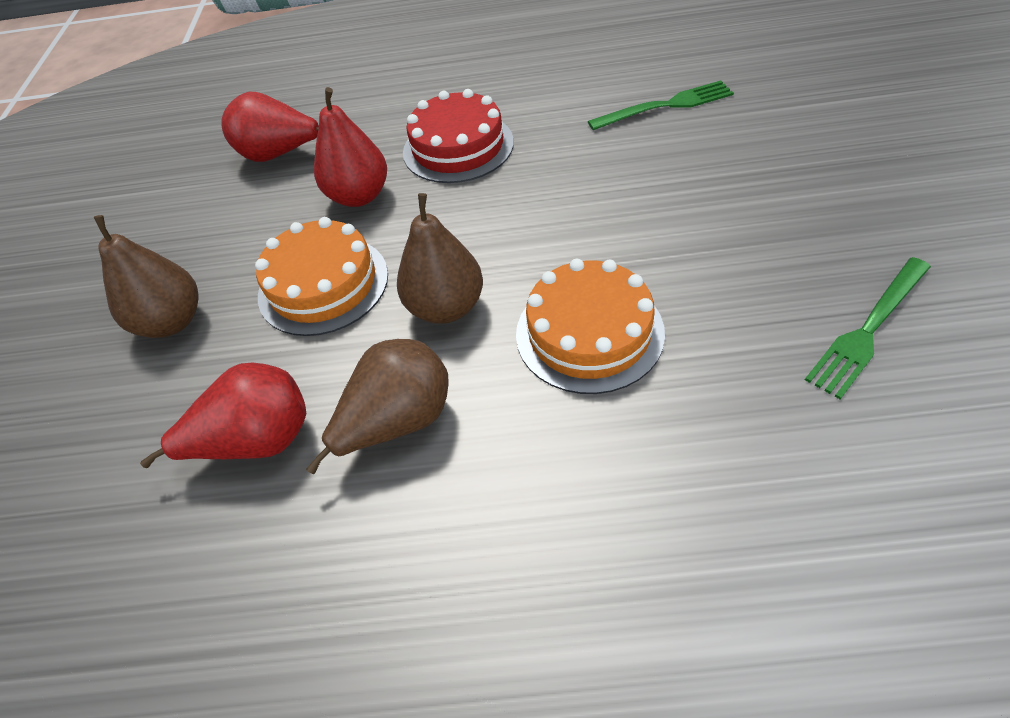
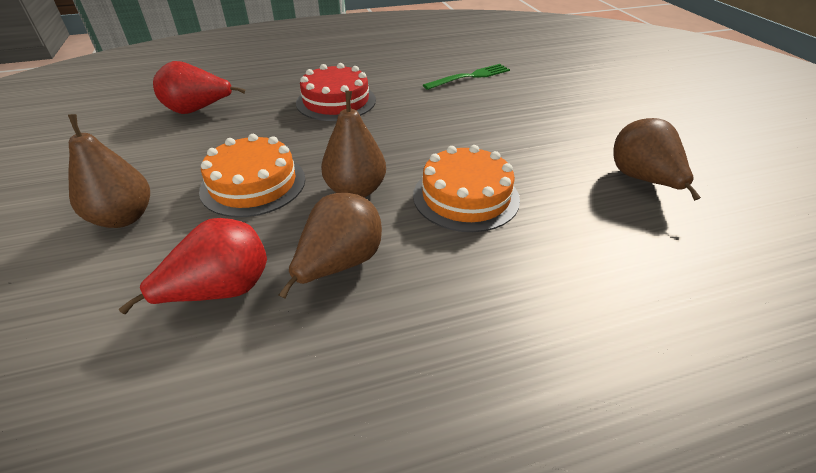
camera: 20 degrees left, 10 degrees down
red pear [314,87,387,207] -> none
green fork [805,257,931,399] -> brown pear [613,118,701,201]

